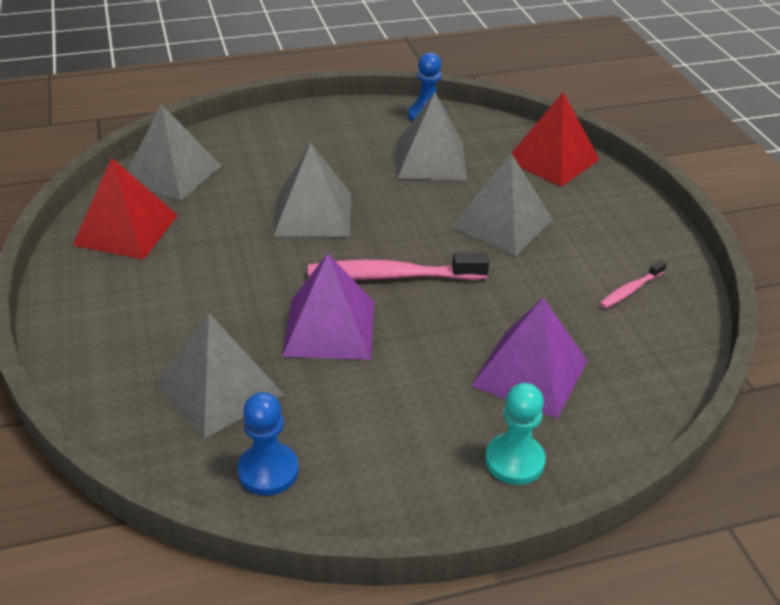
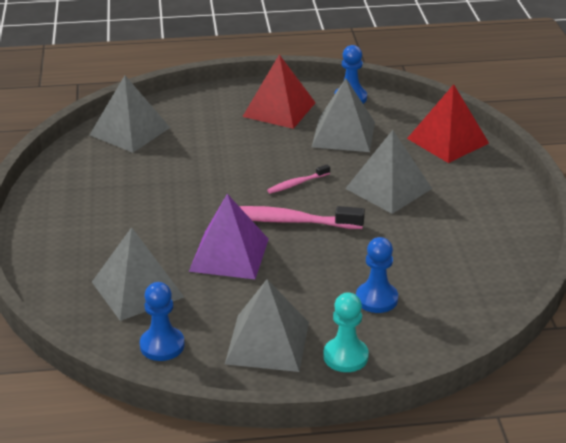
camera: 10 degrees right, 5 degrees down
red pyramid [73,157,178,260] -> red pyramid moved to [242,54,316,129]
grey pyramid [273,143,351,237] -> grey pyramid moved to [225,279,309,372]
purple pyramid [471,298,587,419] -> blue pawn [356,237,398,313]
pink toothbrush [599,260,667,308] -> pink toothbrush moved to [267,164,330,194]

